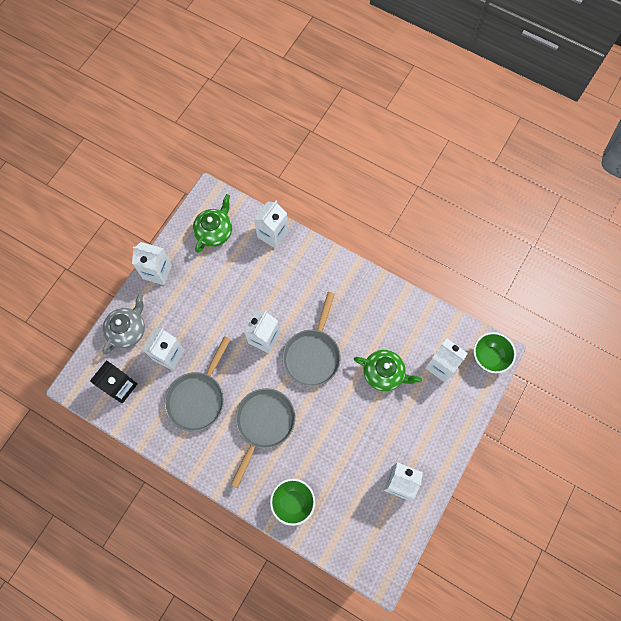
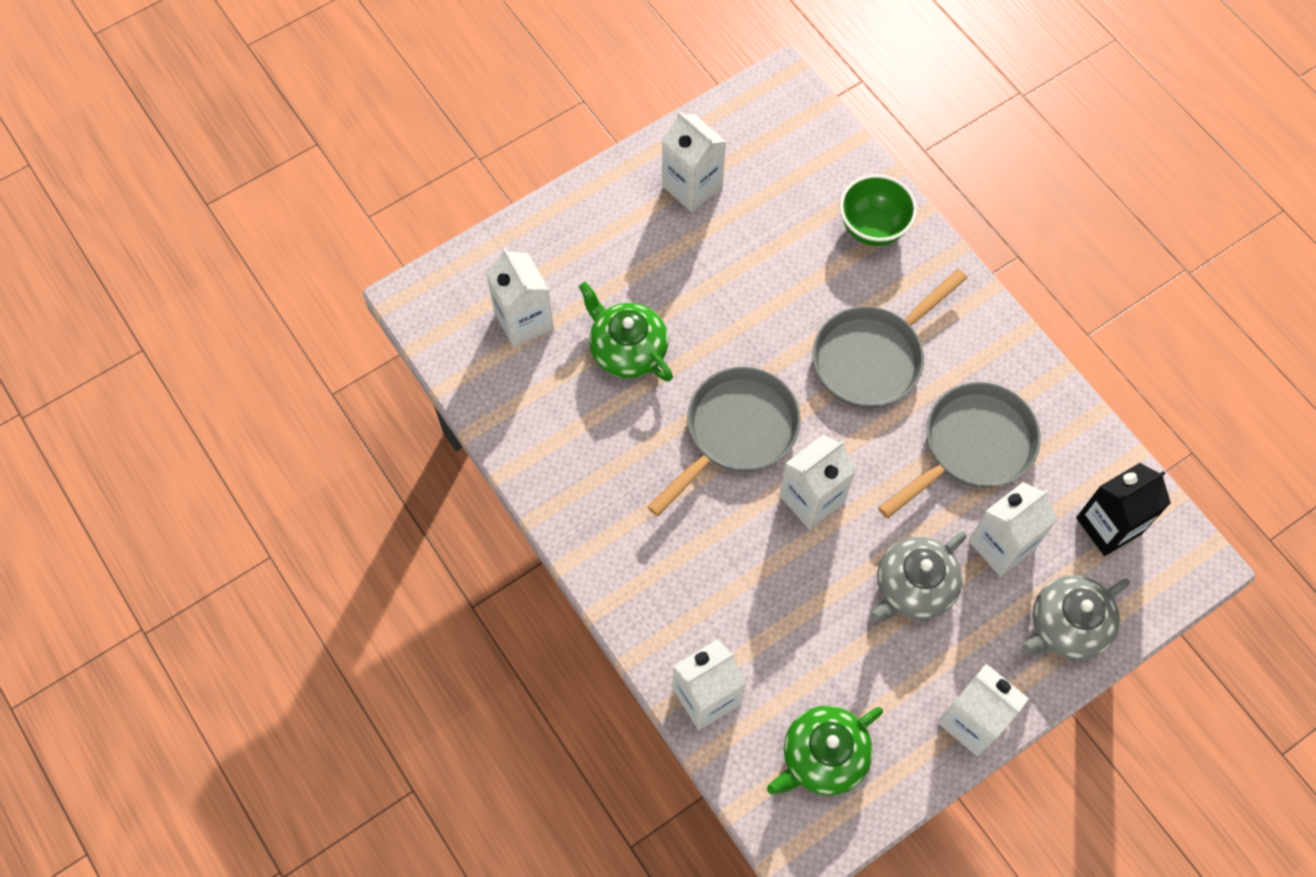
camera: 155 degrees left, 5 degrees down
green bowl [474,332,516,373] -> none
none -> grey teapot [870,532,966,622]

